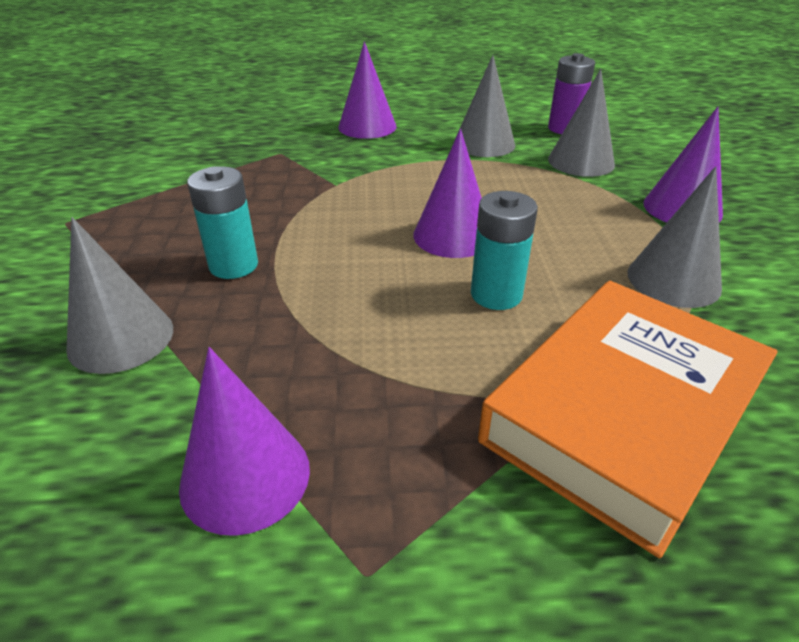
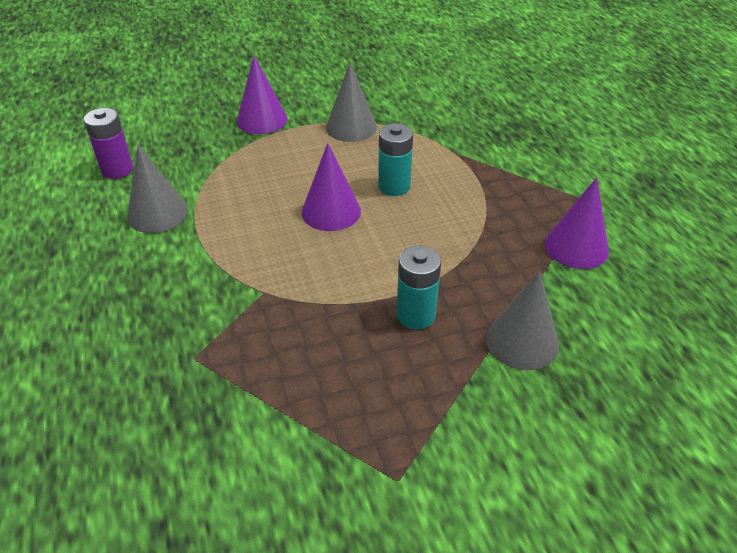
camera: 105 degrees left, 5 degrees up
purple cone [338,41,396,139] -> none
orange book [478,281,778,558] -> none
grey cone [548,69,615,177] -> none

